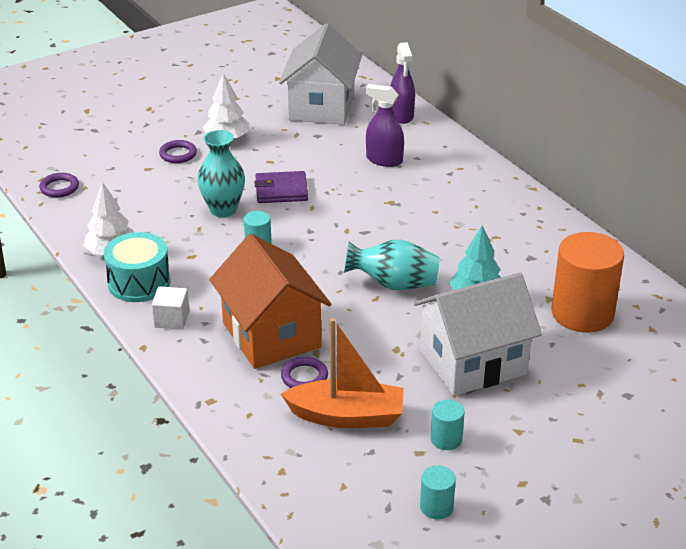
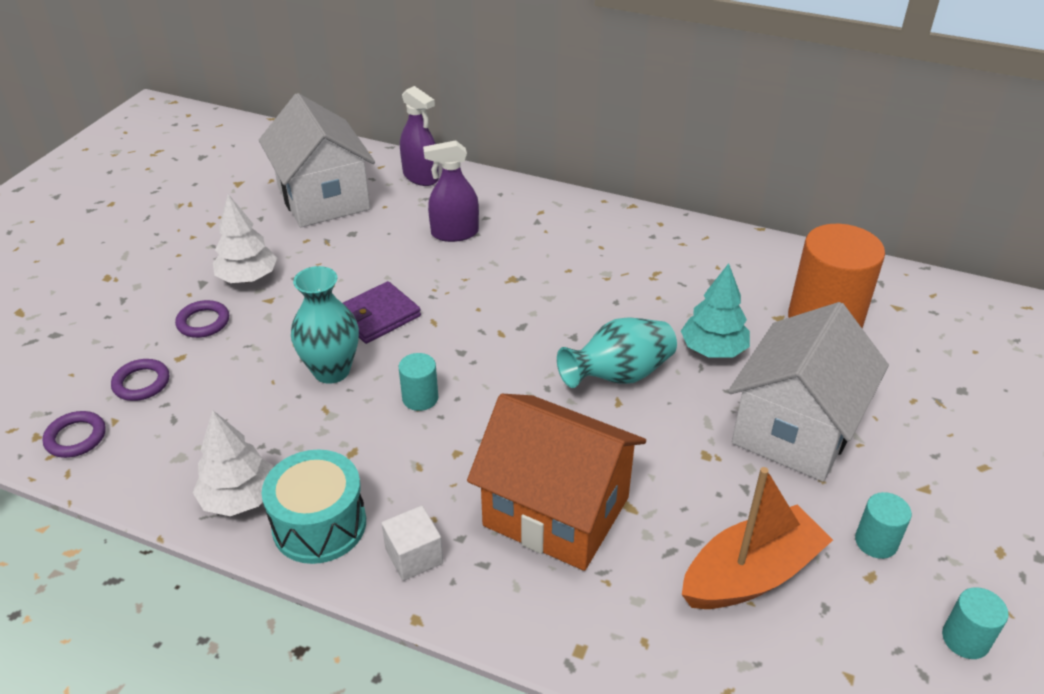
camera: 35 degrees left, 5 degrees up
purple ring [281,357,328,388] -> purple ring moved to [111,359,169,401]

